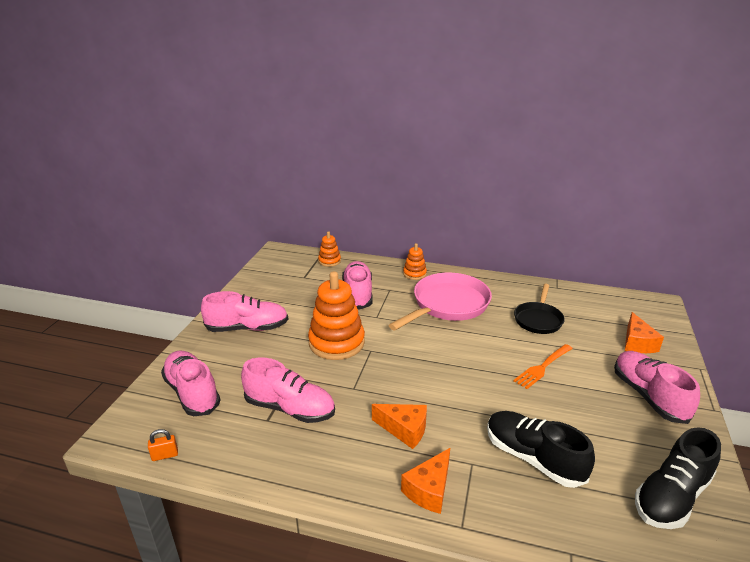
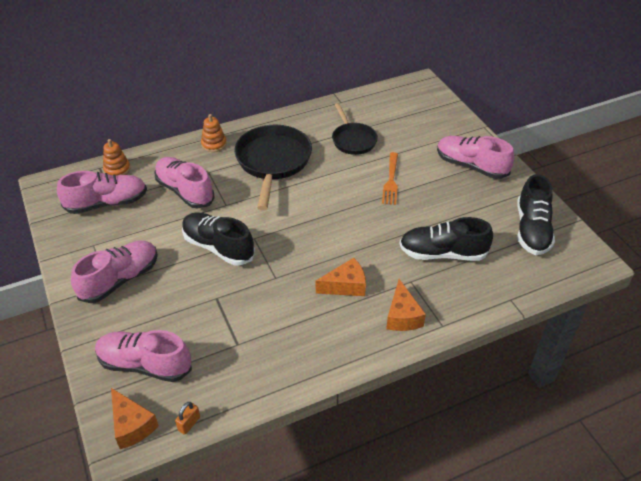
camera: 40 degrees left, 15 degrees up
pink shoe [241,358,335,423] -> pink shoe moved to [57,171,147,214]
orange stacking toy [308,271,365,360] -> black shoe [182,212,255,265]
pink pan [388,273,492,330] -> black pan [234,125,312,210]
orange cheese [625,312,664,353] -> orange cheese moved to [111,388,159,449]

